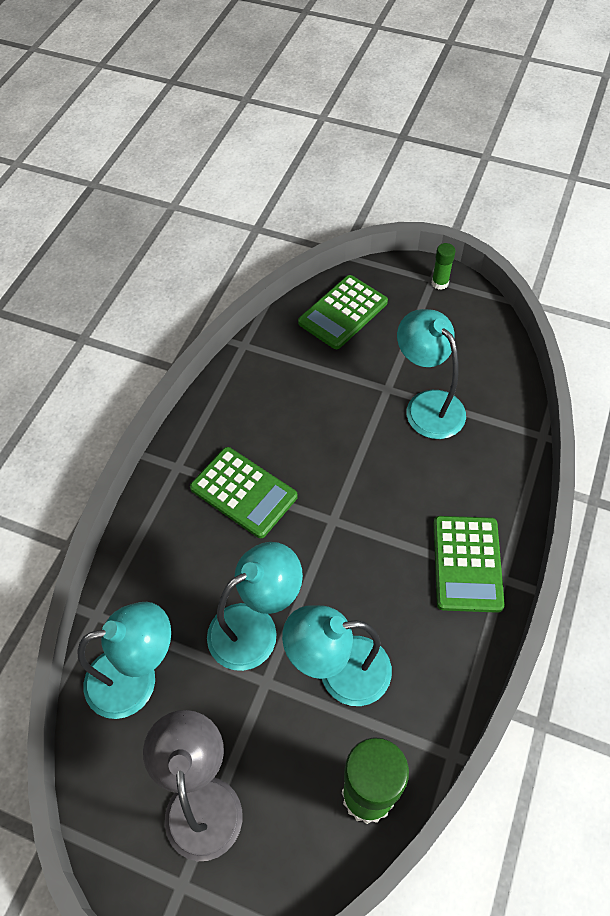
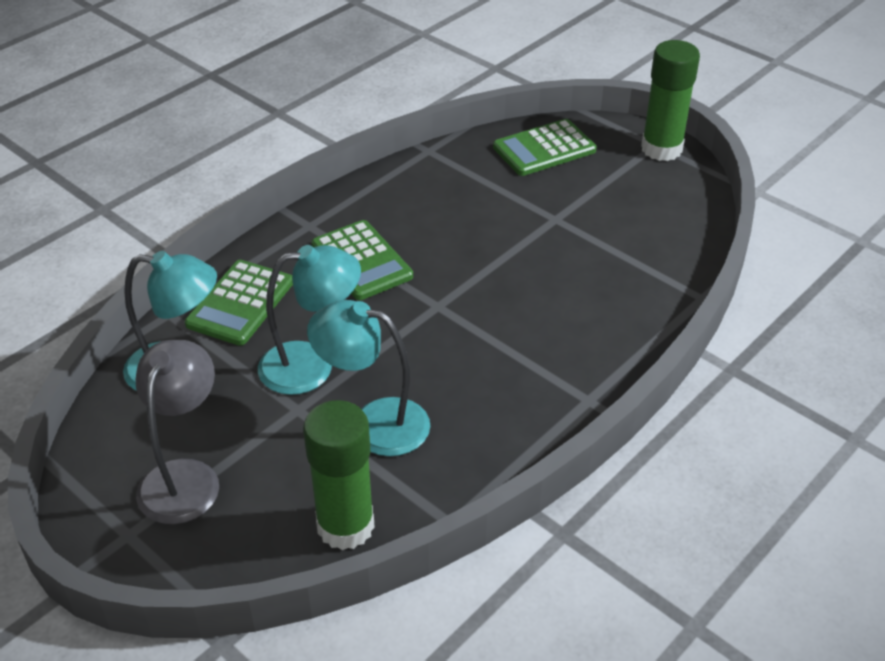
camera: 20 degrees right, 15 degrees down
turquoise lamp [397,309,466,439] -> none
green glue stick [432,243,456,290] -> green glue stick [641,40,700,161], size x2.14
green calculator [433,516,505,613] -> green calculator moved to [185,260,293,346]

